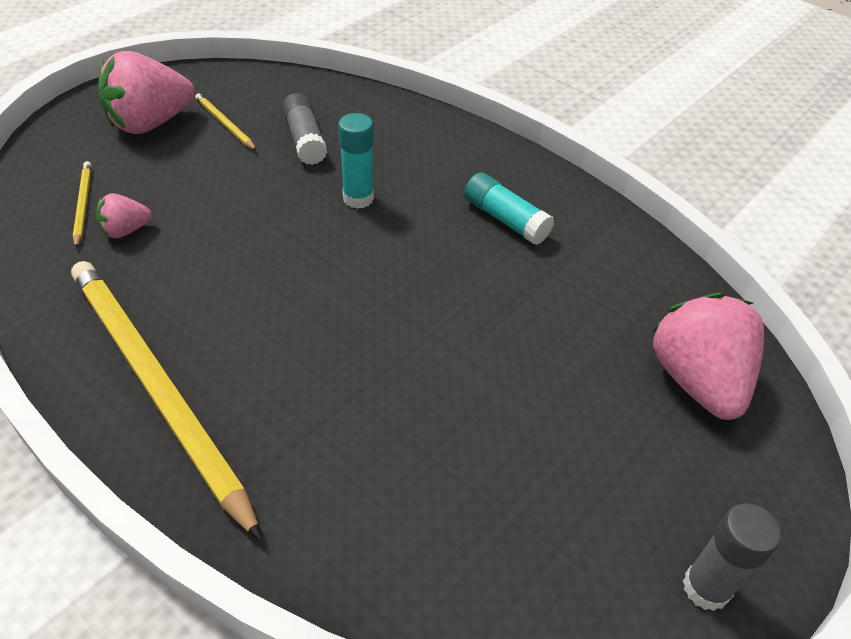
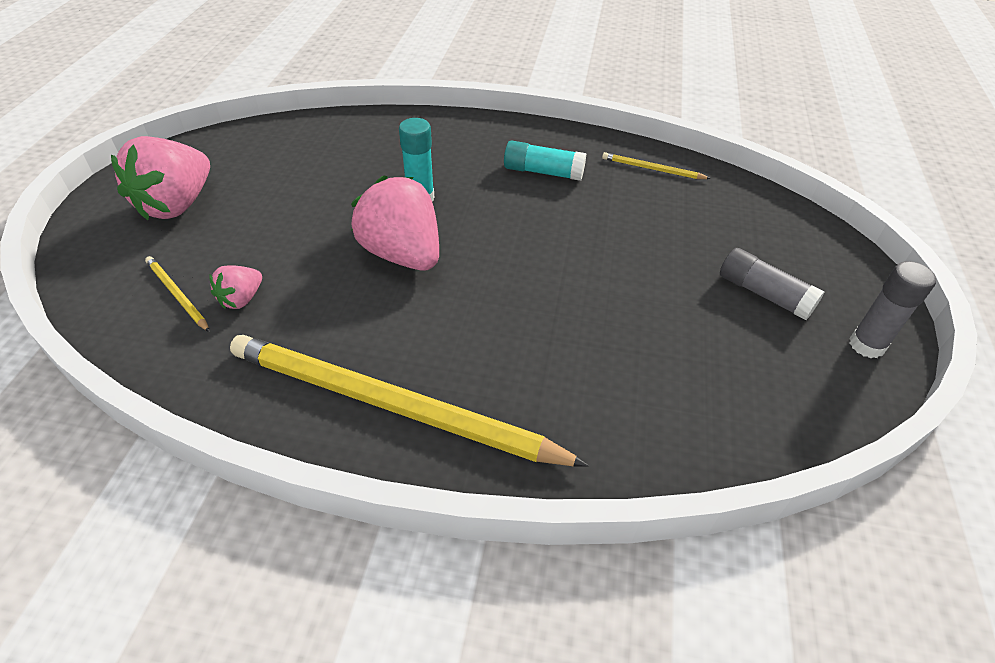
camera: 30 degrees left, 0 degrees up
yellow pencil [195,93,257,151] -> yellow pencil moved to [602,152,711,179]
grey glue stick [282,93,327,165] -> grey glue stick moved to [720,248,824,320]
pink strawberry [651,293,764,420] -> pink strawberry moved to [351,175,439,271]

